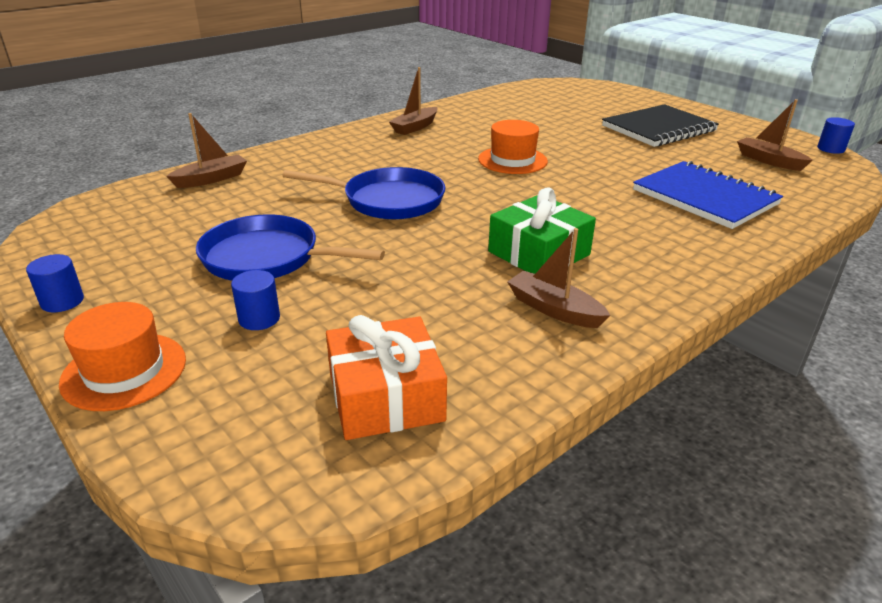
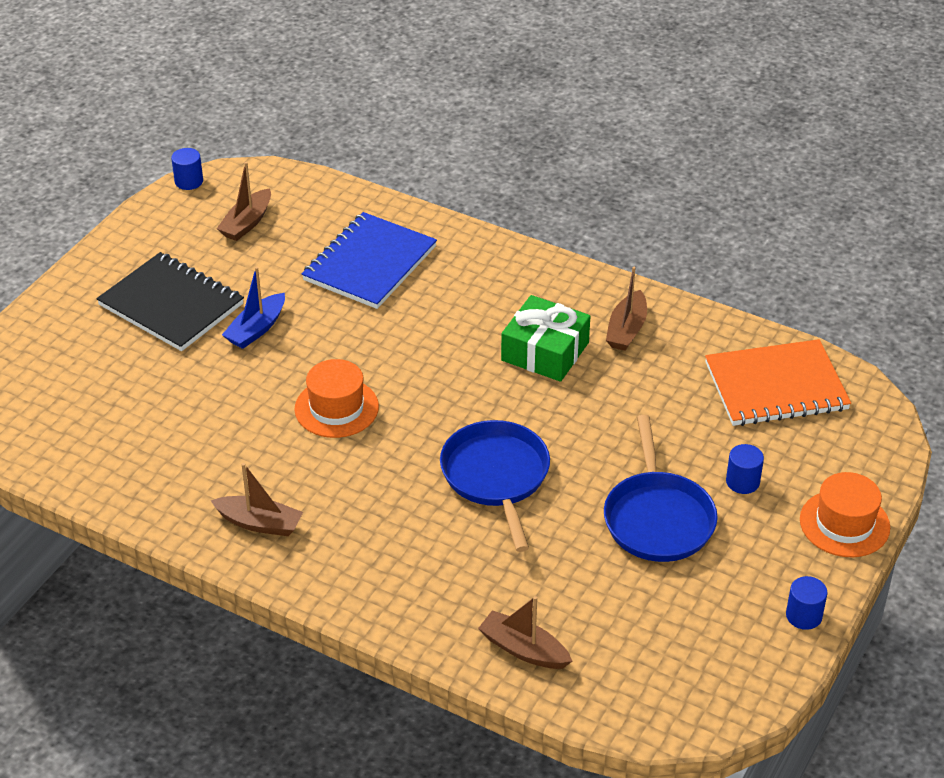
camera: 110 degrees left, 10 degrees up
orange gift [326,315,447,440] -> orange notebook [705,339,851,426]
none -> blue boat [222,267,285,349]

